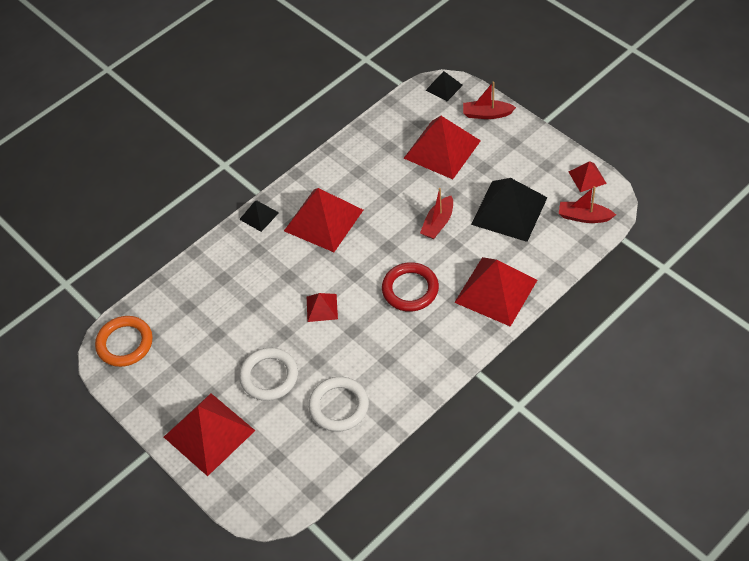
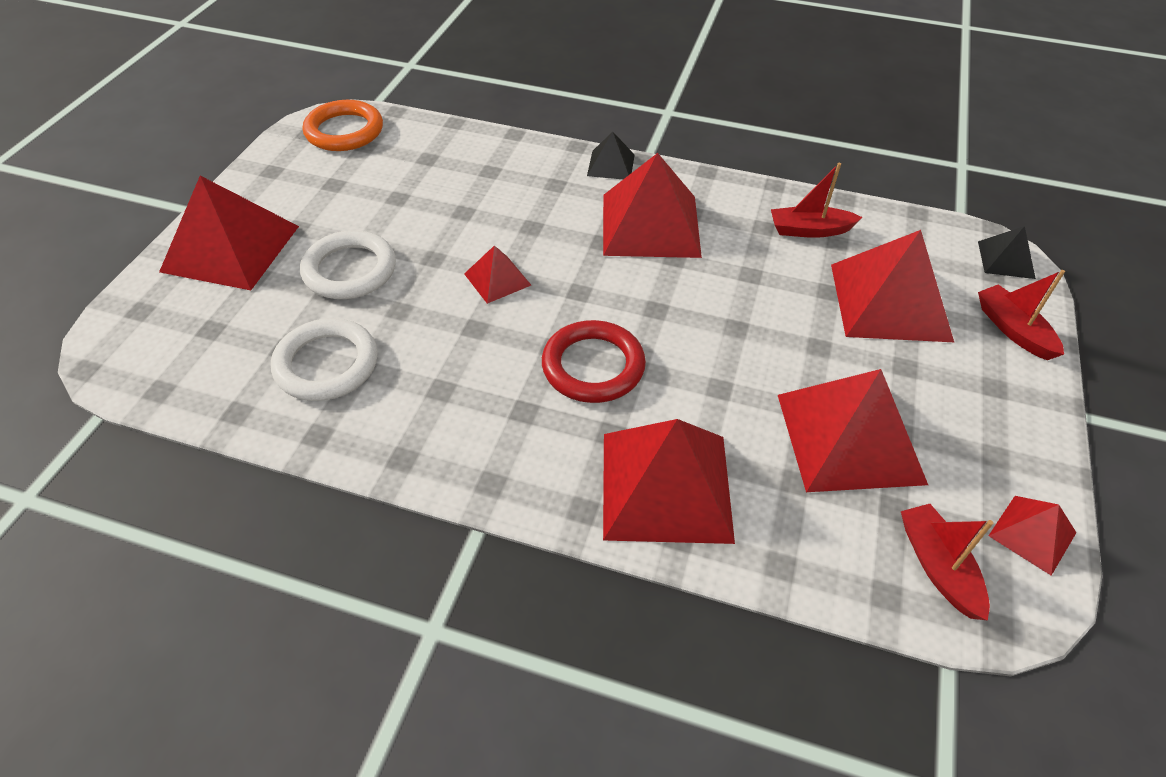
camera: 55 degrees right, 5 degrees down
red boat [420,188,453,239] -> red boat moved to [771,163,863,238]
black pyramid [471,178,548,242] -> red pyramid [778,369,928,492]

